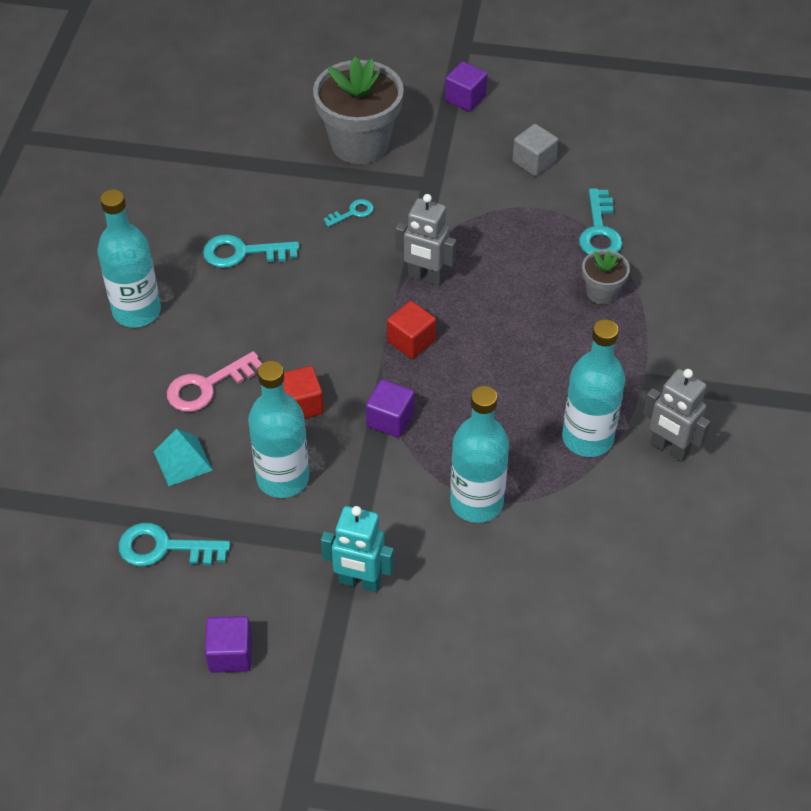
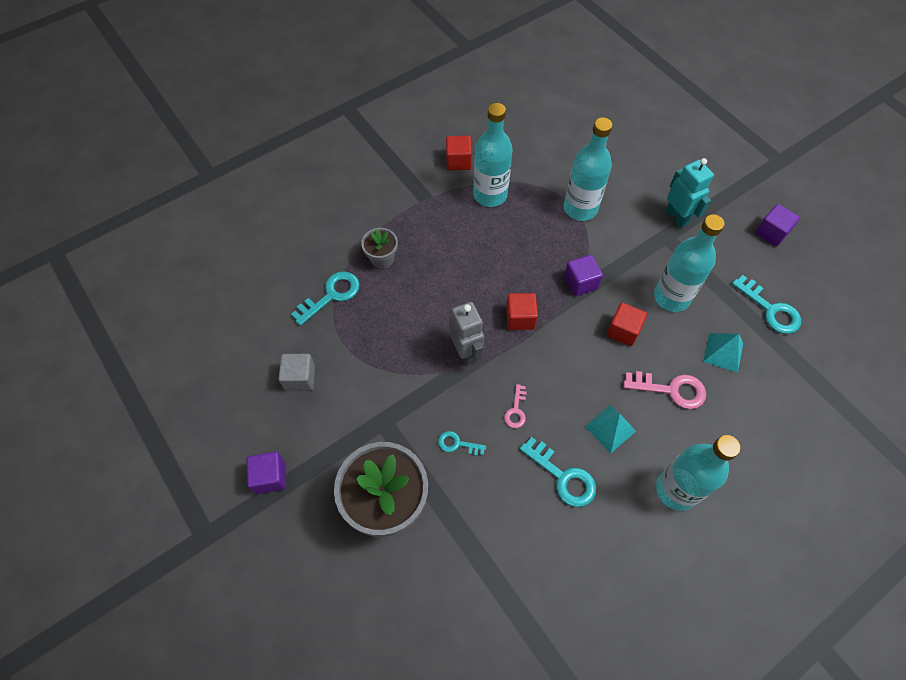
camera: 135 degrees left, 10 degrees up
grey robot [643,369,710,462] -> red cube [446,136,472,170]
none -> pink key [504,384,527,428]
none -> turquoise pyramid [585,405,636,453]

